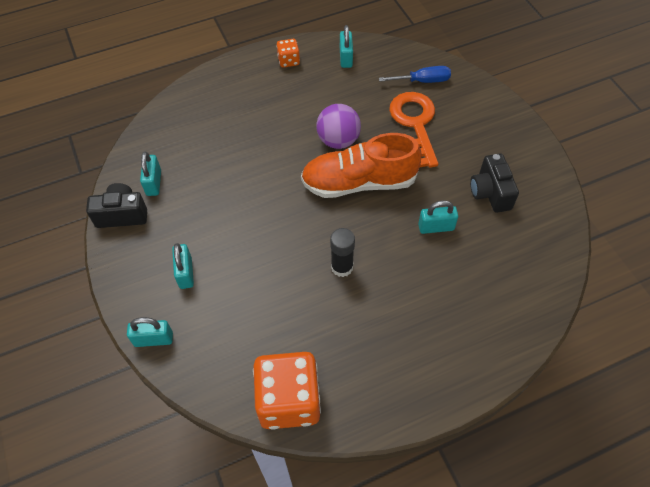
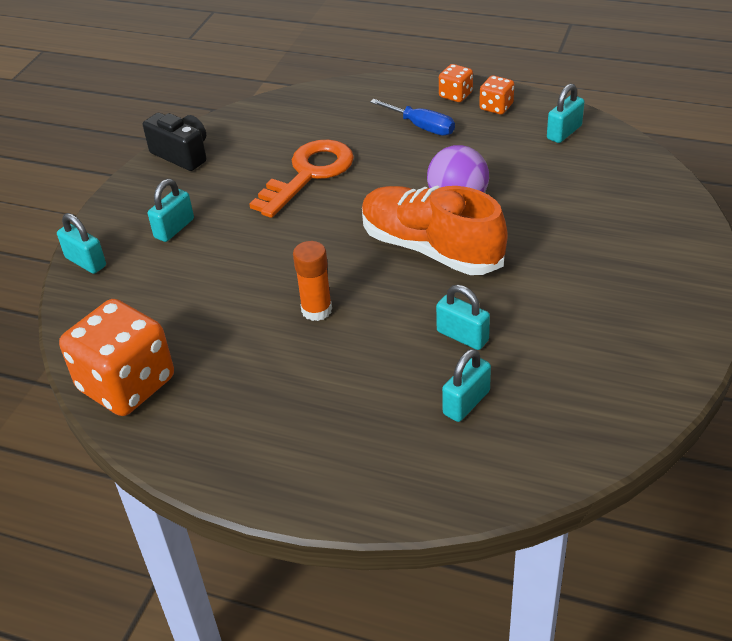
camera: 45 degrees right, 15 degrees down
turquoise padlock [140,151,161,196] -> turquoise padlock moved to [442,349,491,422]
black glue stick [330,228,355,277] -> orange glue stick [293,241,332,321]
blue screwdriver [379,66,451,83] -> blue screwdriver moved to [370,99,455,136]
orange key [389,92,438,168] -> orange key moved to [249,140,354,218]
black camera [470,154,519,213] -> none
none -> orange dice [439,64,473,102]

